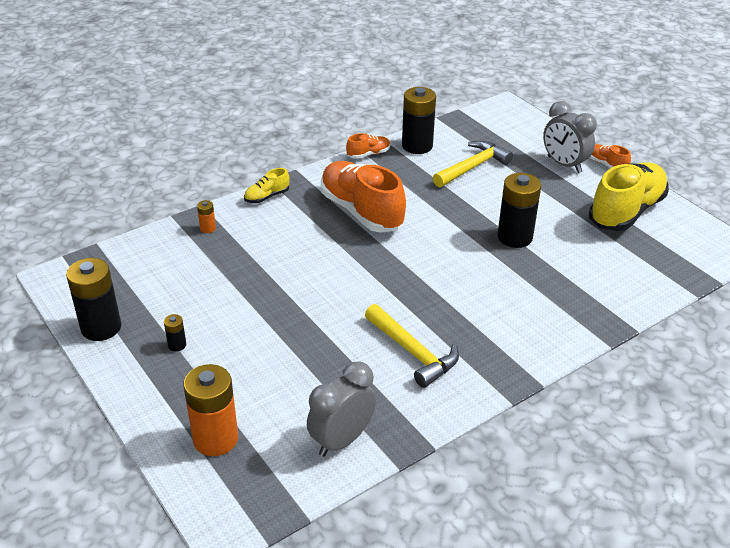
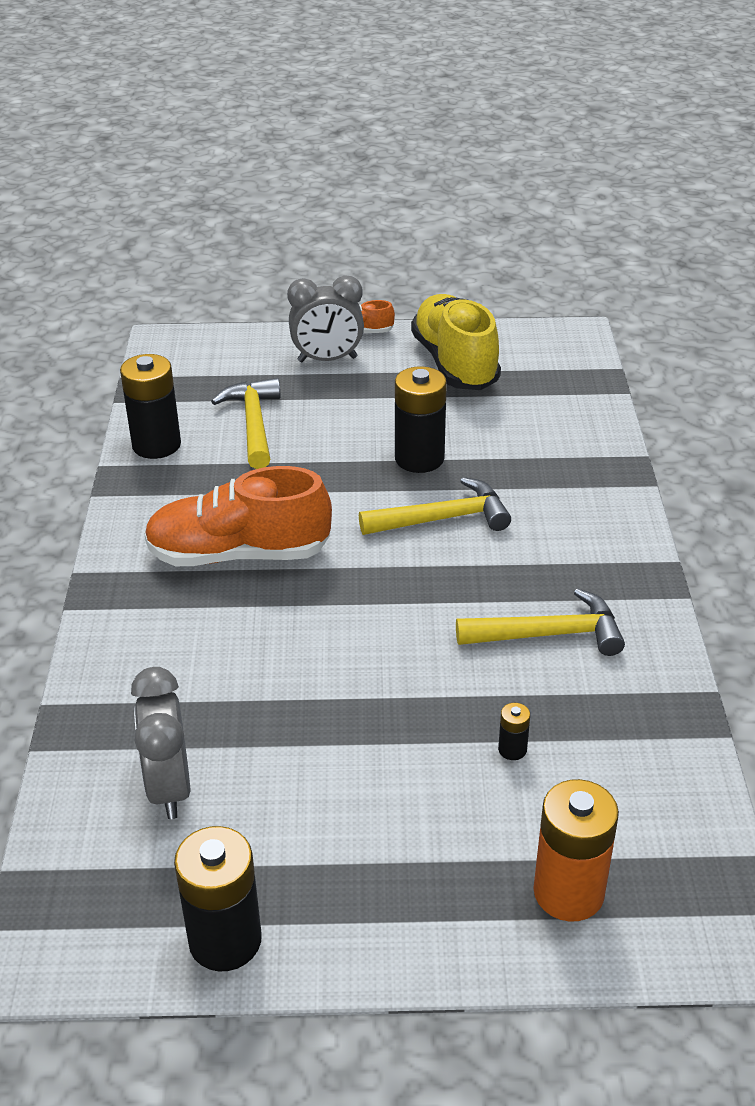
camera: 55 degrees left, 0 degrees up
black battery [164,314,186,351] -> black battery moved to [498,703,530,760]
orange battery [197,200,216,233] -> none
yellow shoe [244,168,289,203] -> none
grey clock [307,361,376,457] -> grey clock moved to [131,667,190,819]
orange shoe [346,133,390,159] -> none
none -> yellow hammer [359,477,511,535]

